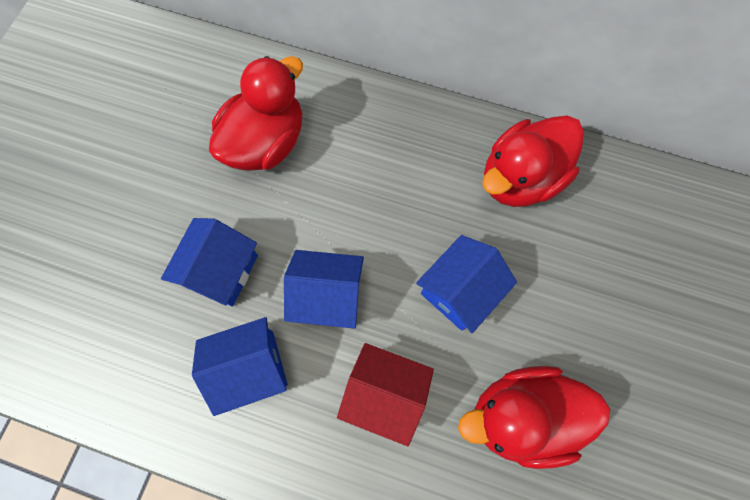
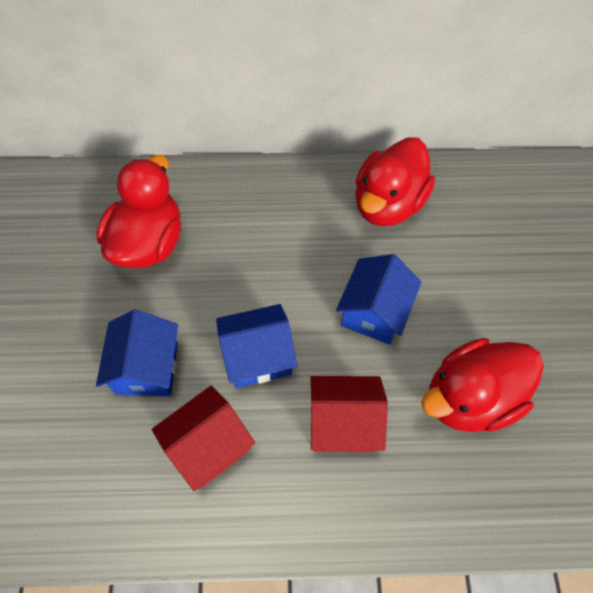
camera: 20 degrees left, 10 degrees down
blue house [192,317,288,416] -> red house [152,386,255,491]

